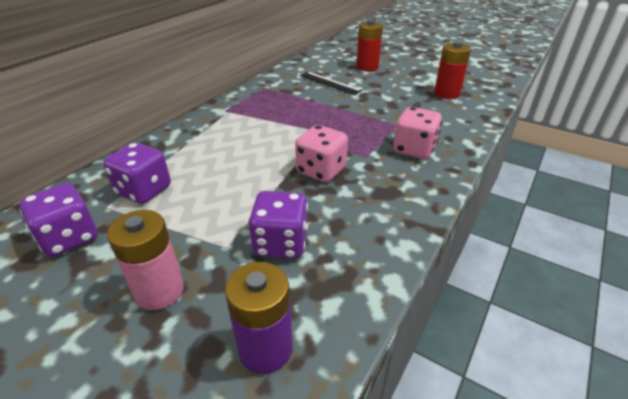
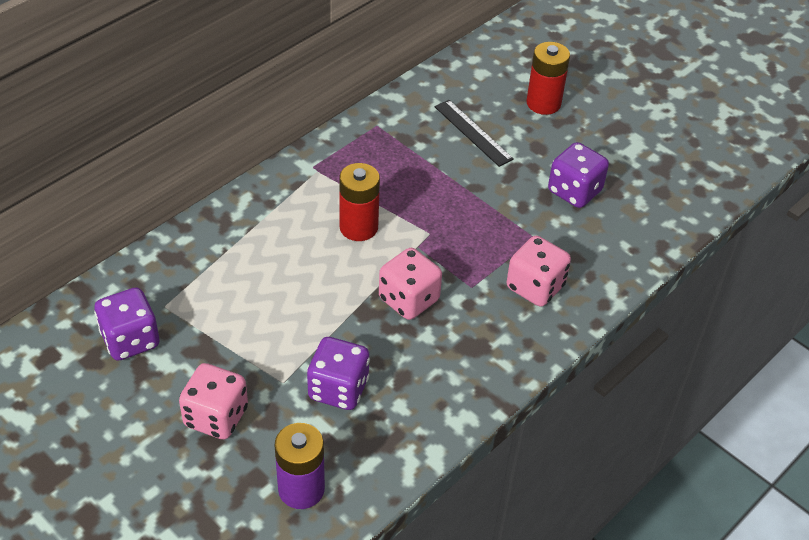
camera: 10 degrees right, 10 degrees up
purple dice [103,143,171,204] -> purple dice moved to [548,142,609,208]
pink battery [107,210,184,310] -> pink dice [179,363,248,439]
red battery [434,42,471,99] -> red battery moved to [339,163,380,241]

